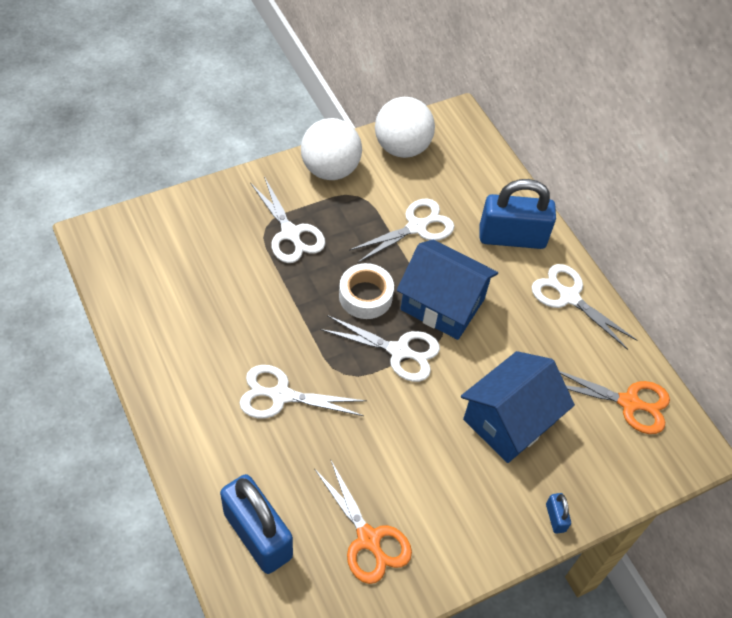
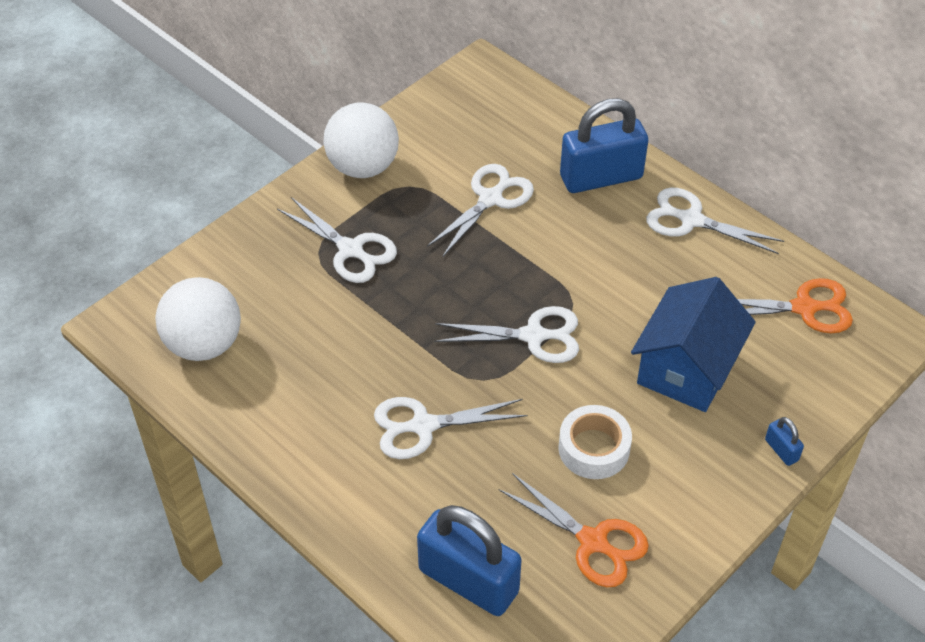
camera: 15 degrees left, 5 degrees down
white tape [339,263,394,319] -> white tape moved to [558,405,632,479]
white ball [375,97,435,158] -> white ball moved to [155,277,241,361]
blue house [397,240,498,340] -> none

